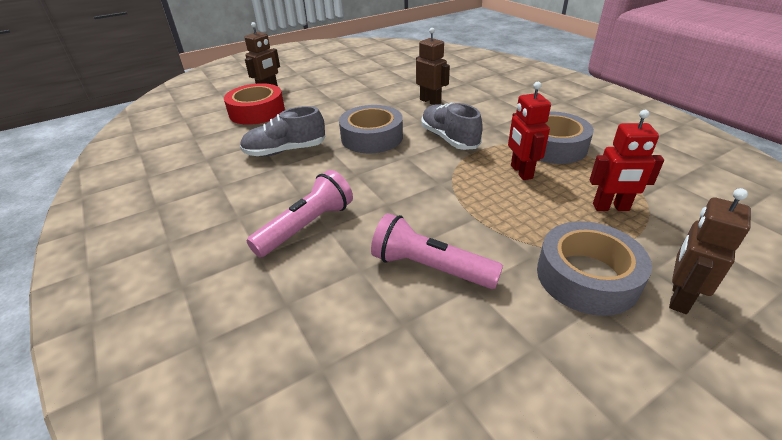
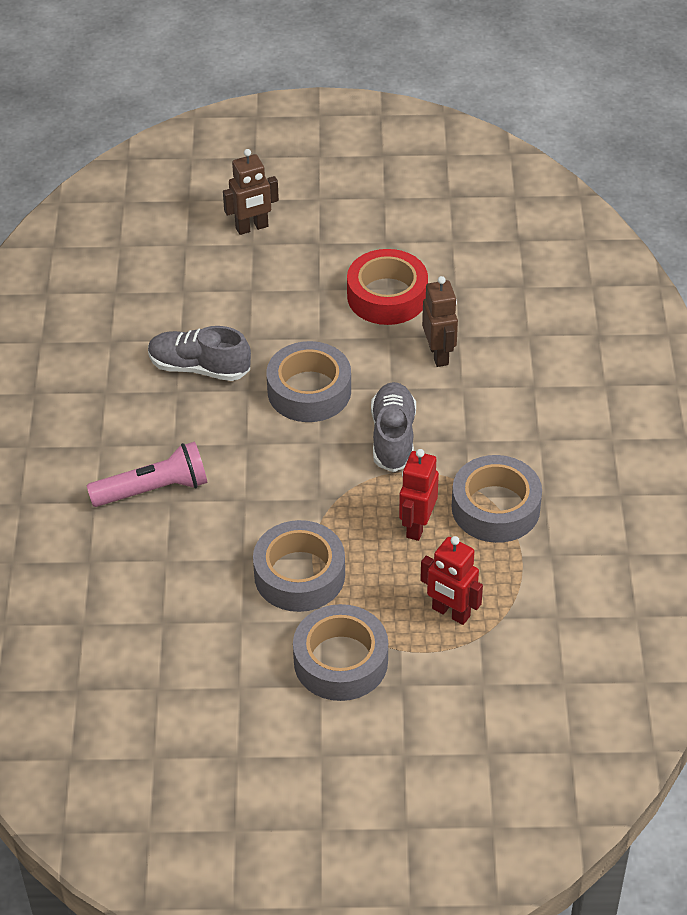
camera: 30 degrees right, 10 degrees up
red tape [224,83,285,125] -> red tape moved to [347,249,428,325]
pink flashlight [371,213,503,289] -> none
brown robot [669,188,751,314] -> none
none -> grey tape [253,520,345,612]

